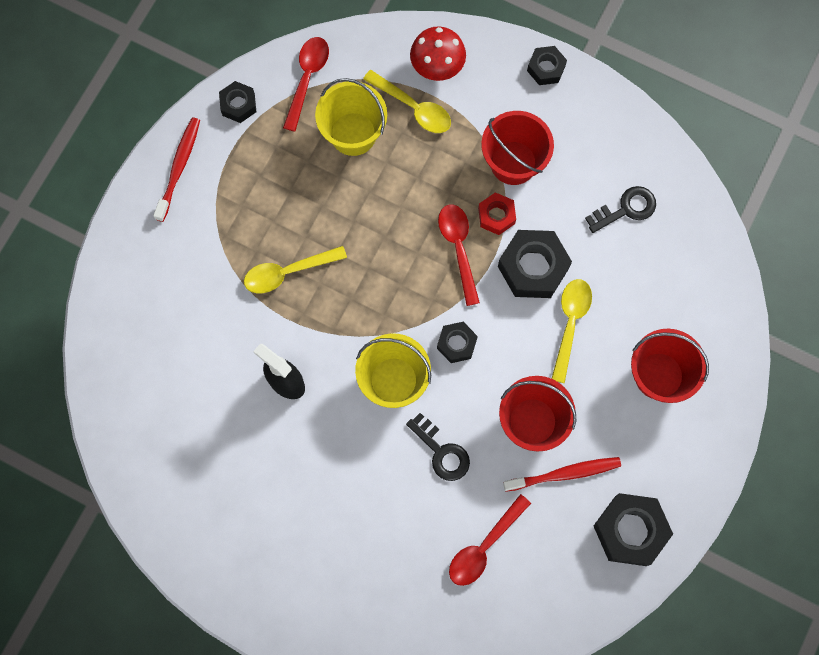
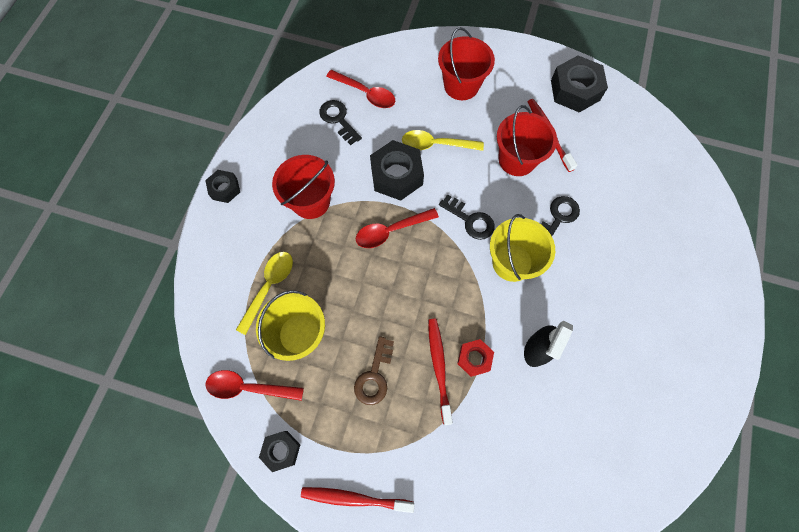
camera: 100 degrees left, 5 degrees down
yellow spoon [244,246,347,293] -> red toothbrush [428,319,453,425]
red mushroom [410,26,466,81] -> none
black nut [437,322,478,363] -> black key [439,194,495,240]
red spoon [449,494,531,586] -> red spoon moved to [326,70,395,108]
red nut [478,192,516,235] -> red nut moved to [457,339,494,377]
none -> brown key [354,336,394,405]

